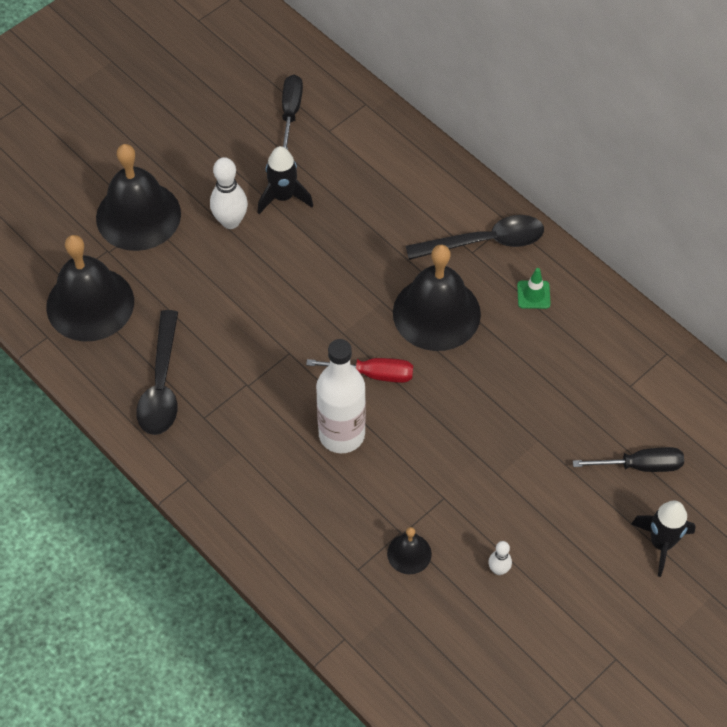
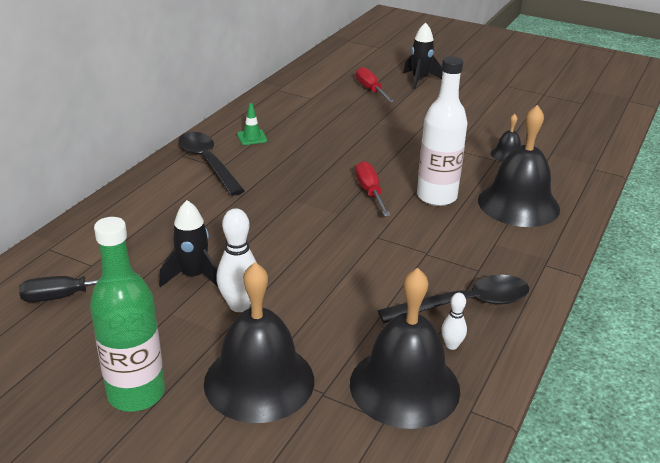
camera: 110 degrees left, 25 degrees down
black bell [393,244,481,351] -> black bell moved to [478,105,560,227]
white bowling pin [488,541,512,575] -> white bowling pin moved to [441,293,467,350]
black screwdriver [573,447,684,472] -> red screwdriver [356,67,394,102]
none -> green bottle [90,217,165,412]

